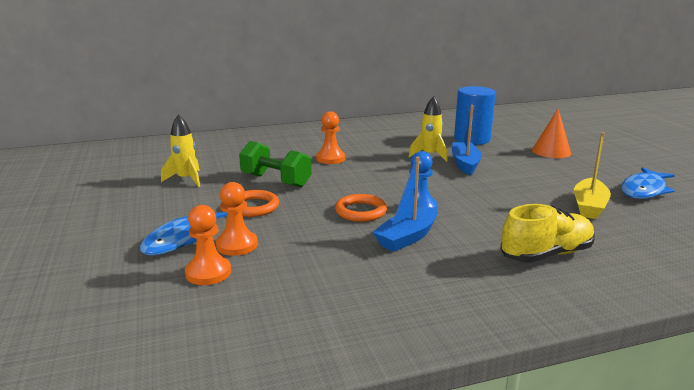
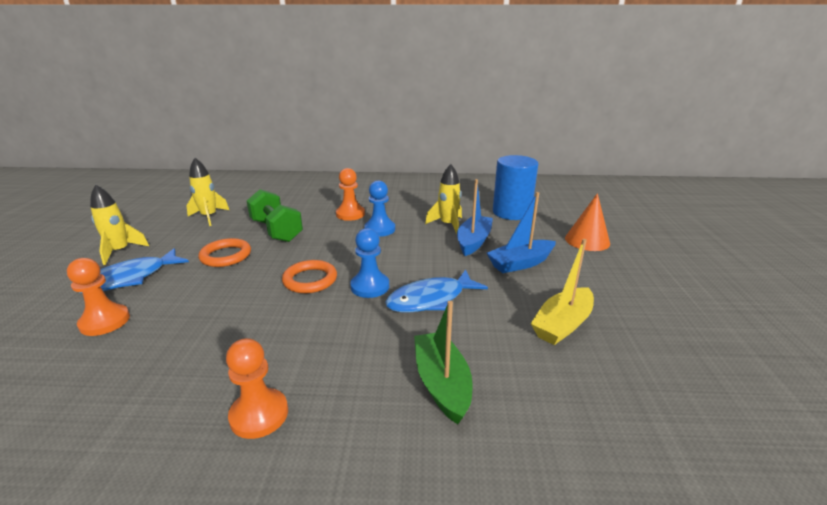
camera: 20 degrees right, 5 degrees up
orange pawn [216,182,258,256] -> orange pawn moved to [226,338,288,439]
blue boat [373,157,438,252] -> blue boat moved to [487,192,556,273]
yellow shoe [500,204,595,263] -> green boat [414,301,473,424]
blue fish [621,167,675,199] -> blue fish moved to [385,270,488,312]
none -> yellow rocket [90,185,149,265]
none -> blue pawn [364,180,395,237]

